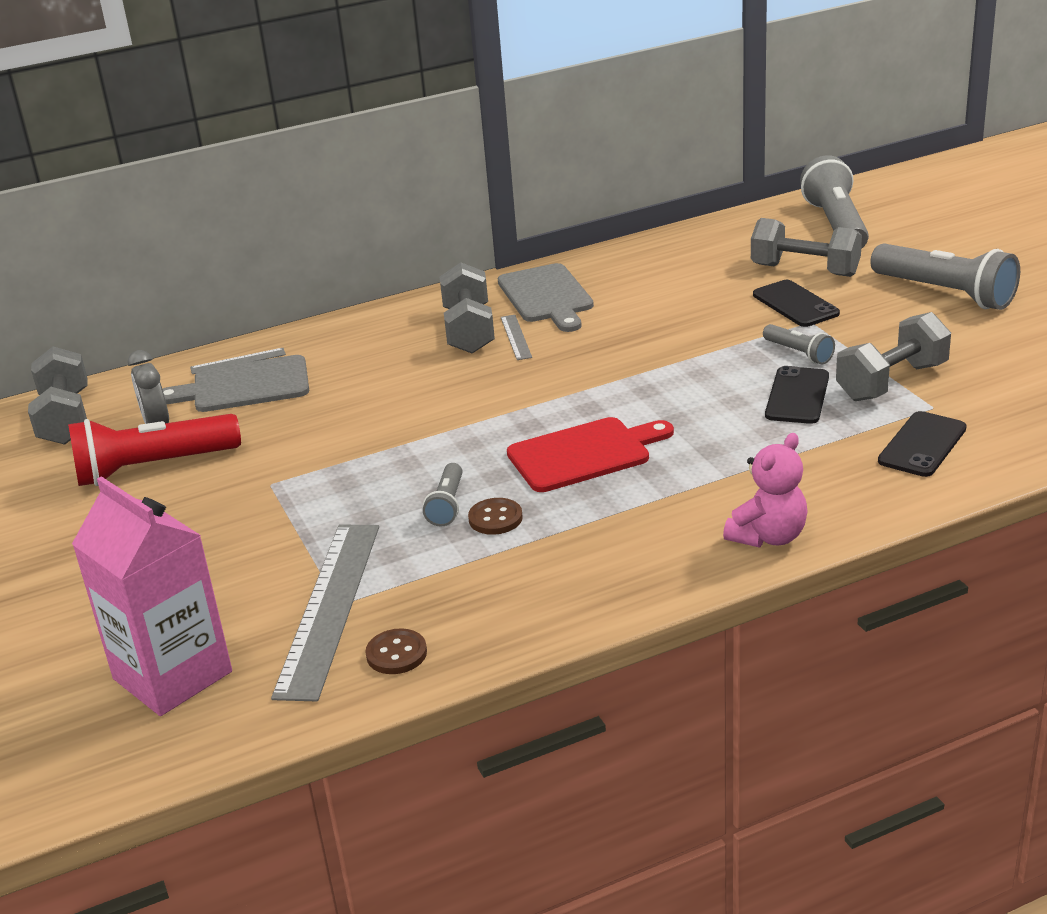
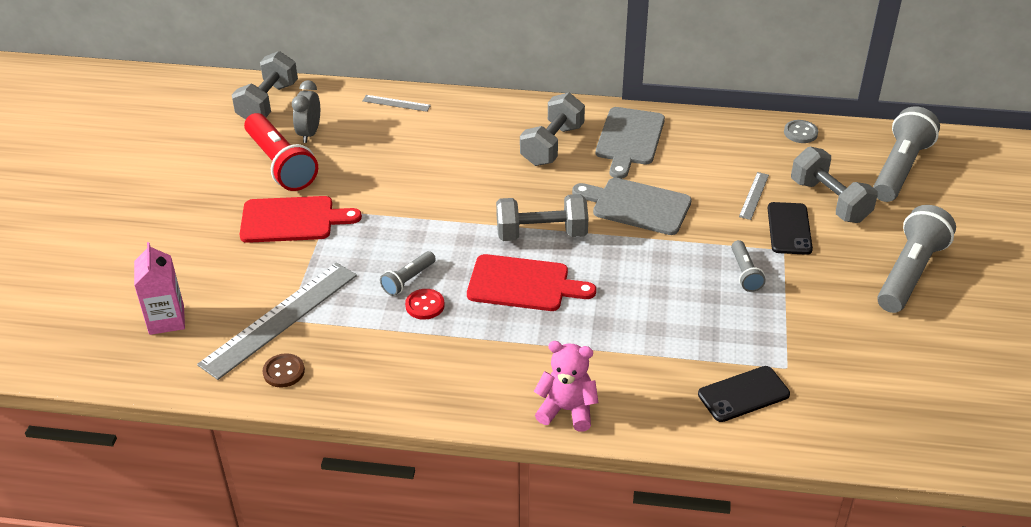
camera: 30 degrees right, 10 degrees up
red flashlight [68,414,241,486] -> red flashlight turned 135 degrees counterclockwise [244,113,318,191]
pink carton [72,476,232,716] -> pink carton [134,242,185,335], size x0.62
grey cutting board [163,355,309,412] -> grey cutting board moved to [572,178,692,235]
brown button [468,498,523,535] -> red button [405,289,445,320]
grey ruler [501,315,532,360] -> grey ruler moved to [739,172,769,220]
pink teddy bear [723,433,808,548] -> pink teddy bear turned 150 degrees counterclockwise [534,341,599,432]
black phone [765,366,829,424] -> none
grey dumbbell [836,312,951,401] -> grey dumbbell moved to [496,194,588,241]
grey flashlight [870,243,1020,310] -> grey flashlight turned 135 degrees counterclockwise [877,205,956,313]
none -> red cutting board [239,196,362,243]
none -> grey button [784,120,818,143]

